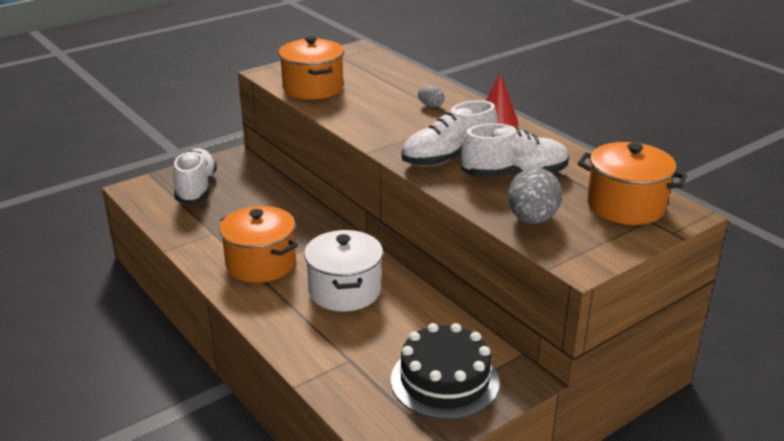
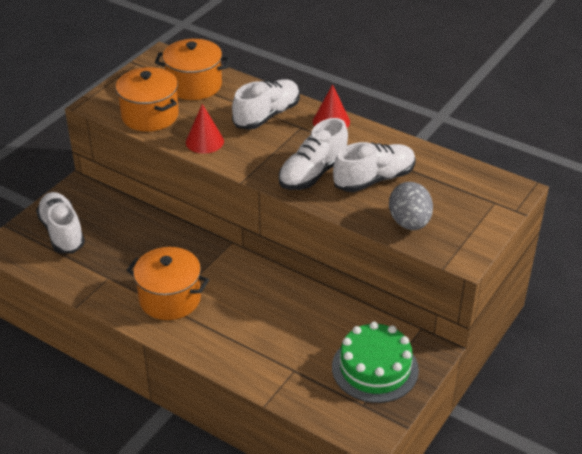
camera: 20 degrees left, 10 degrees up
white pot [304,230,383,312] -> none
black cake [391,323,500,420] -> green cake [332,322,419,403]
grey egg [418,86,445,107] -> white shoe [232,79,300,130]
orange pot [578,142,687,225] -> orange pot moved to [155,39,230,100]
none -> red cone [186,104,224,154]

